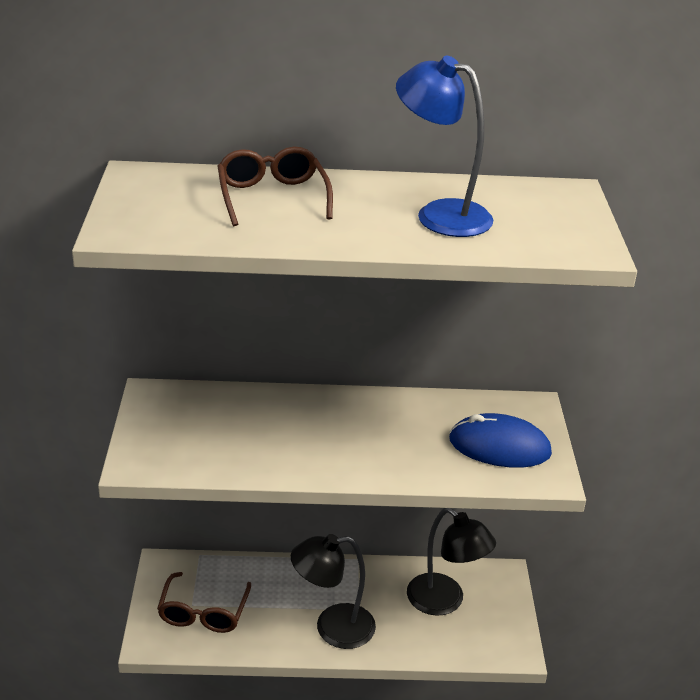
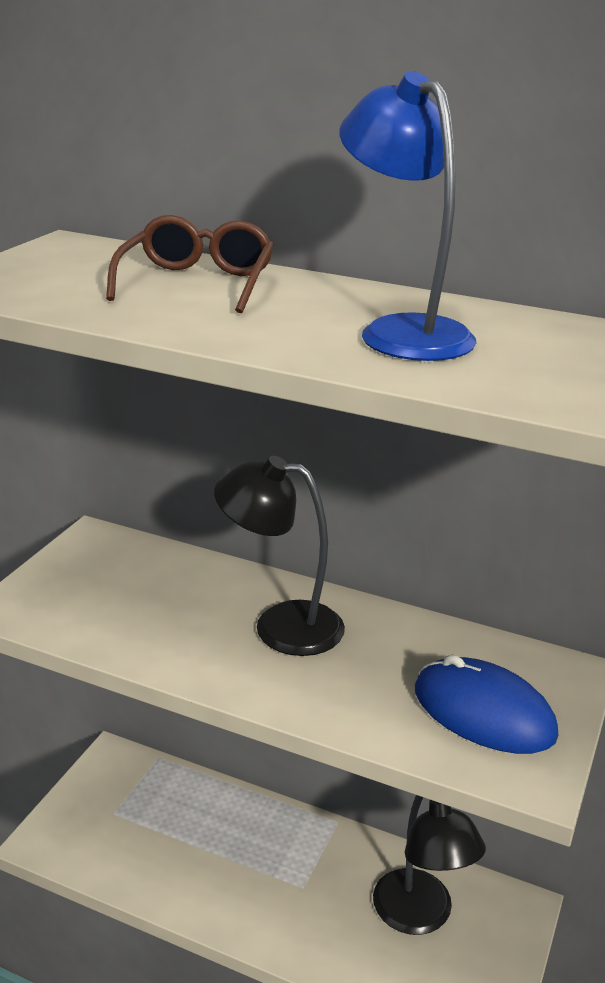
camera: 25 degrees right, 5 degrees down
brown glasses [157,572,251,633] -> none
black lamp [291,534,376,649] -> black lamp moved to [214,456,345,656]

